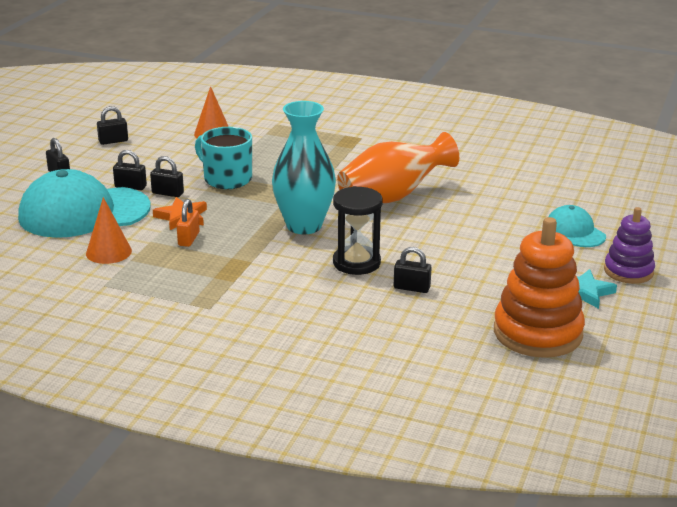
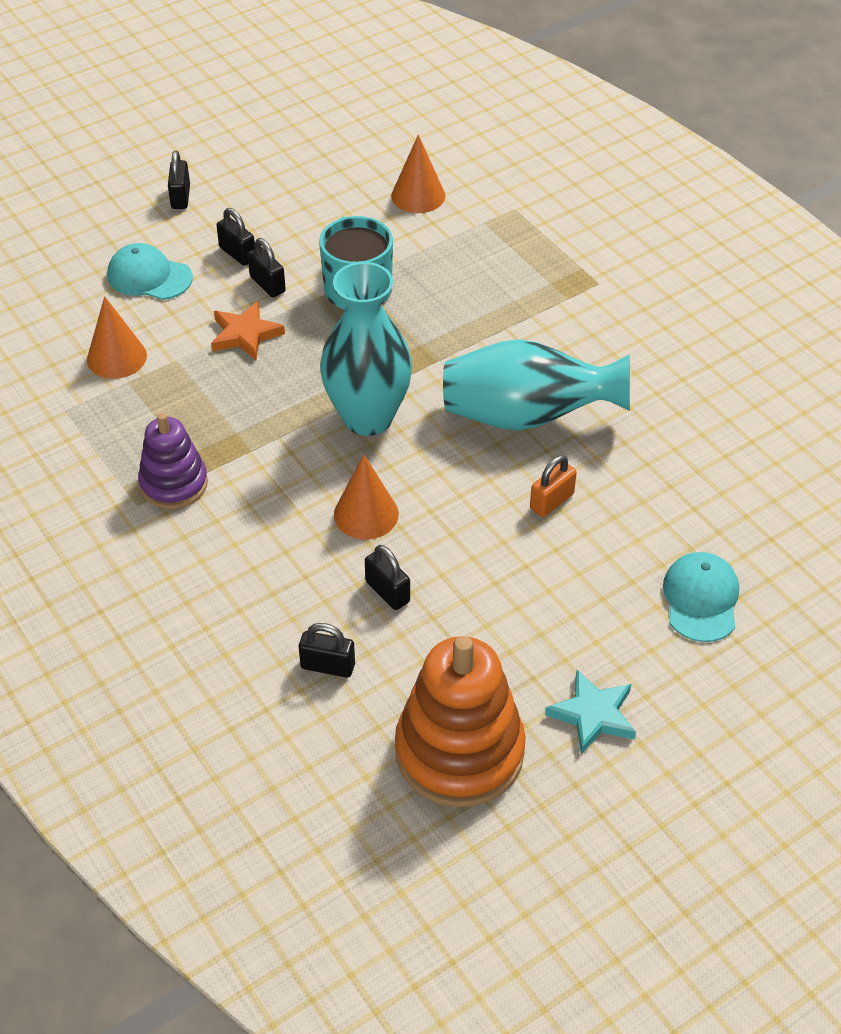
camera: 35 degrees right, 20 degrees up
turquoise cap [18,169,151,238] -> turquoise cap [107,243,193,300], size x0.51
black padlock [97,106,128,145] -> black padlock moved to [299,623,355,678]
orange padlock [177,199,200,247] -> orange padlock moved to [530,455,577,517]
black hourglass [333,186,383,275] -> orange cone [334,454,399,540]
orange vase [337,132,459,203] -> turquoise vase [443,339,630,430]
purple stacking toy [604,207,655,284] -> purple stacking toy moved to [138,413,208,509]

